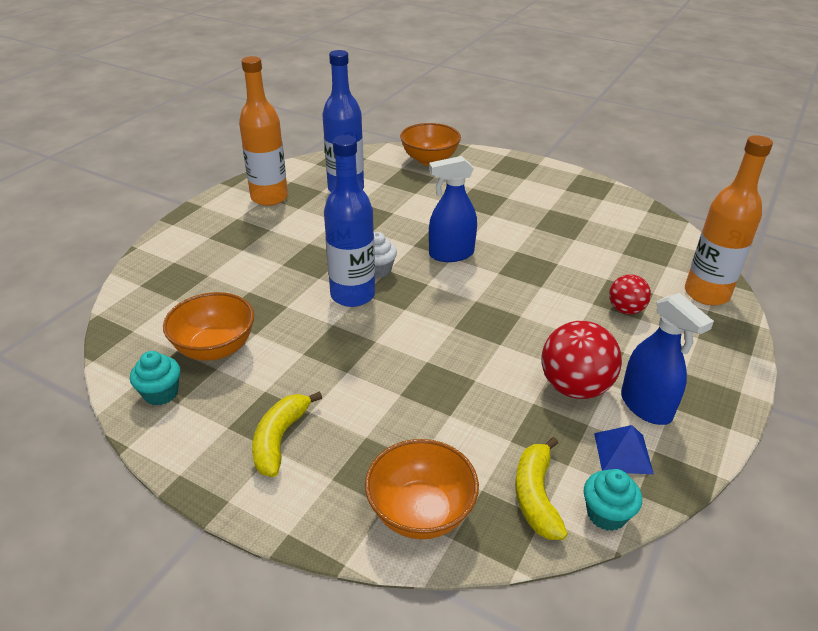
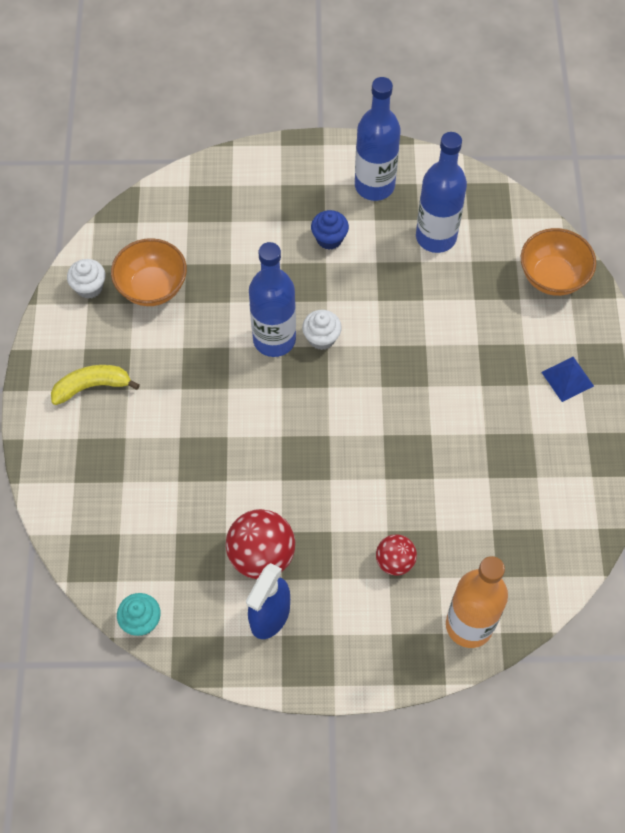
camera: 60 degrees right, 25 degrees up
turquoise cupcake [130,351,180,406] -> white cupcake [67,259,105,299]
orange bottle [239,56,288,206] -> blue bottle [355,77,401,201]
orange bowl [365,439,479,539] -> none
blue spray bottle [429,156,477,262] -> none
yellow banana [515,437,568,540] -> none
blue pyramid [594,425,654,474] -> blue pyramid moved to [542,357,594,402]
none -> blue cupcake [311,210,349,250]

